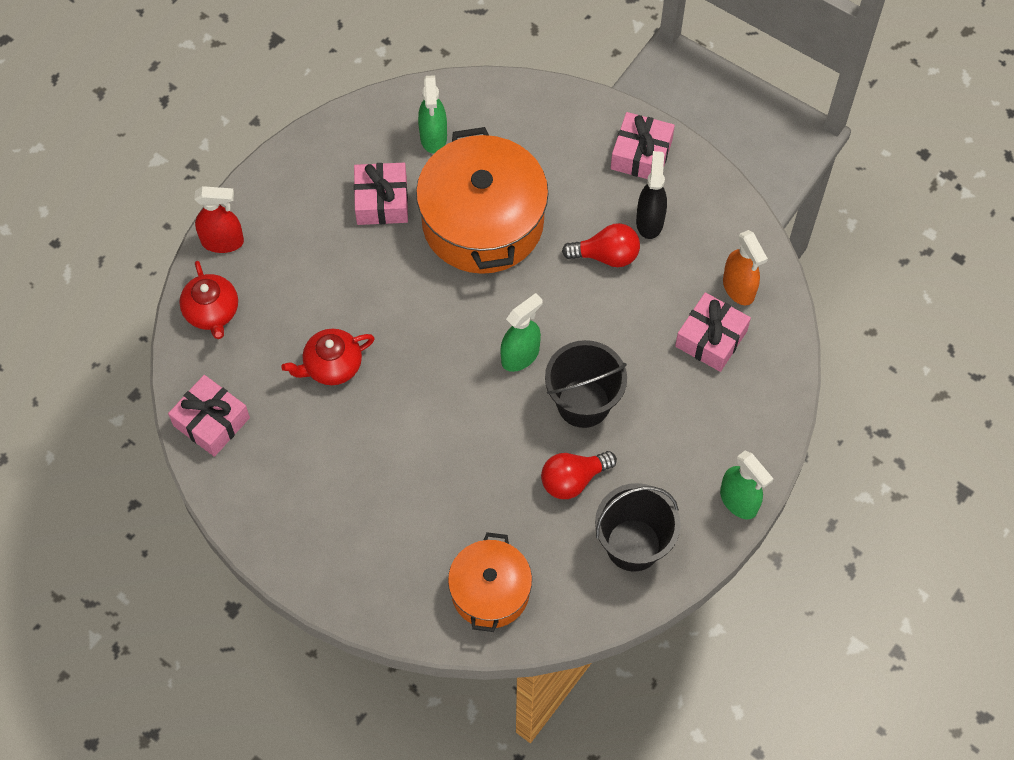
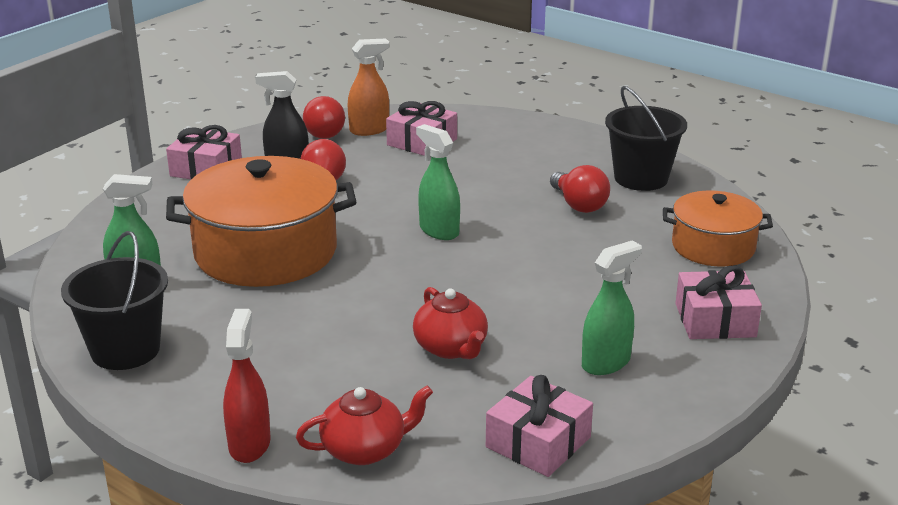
camera: 90 degrees left, 35 degrees down
pink gift [354,163,408,225] -> pink gift moved to [675,266,762,339]
black bucket [545,340,627,428] -> black bucket moved to [61,231,168,370]
green spray bottle [720,450,773,519] -> green spray bottle moved to [582,240,642,375]
none -> red light bulb [303,96,345,139]

